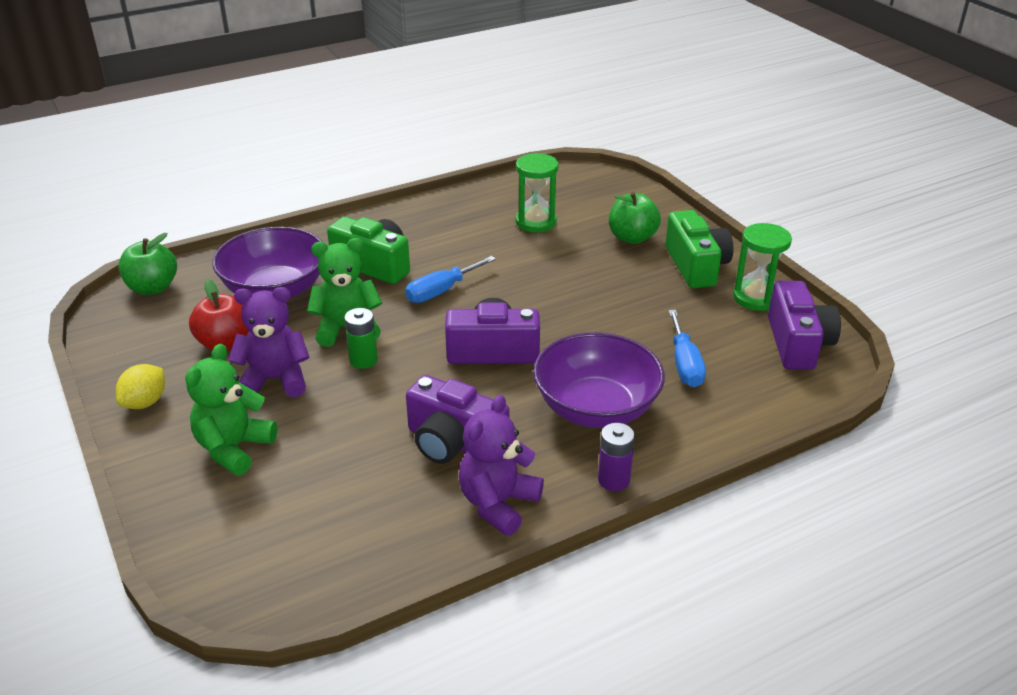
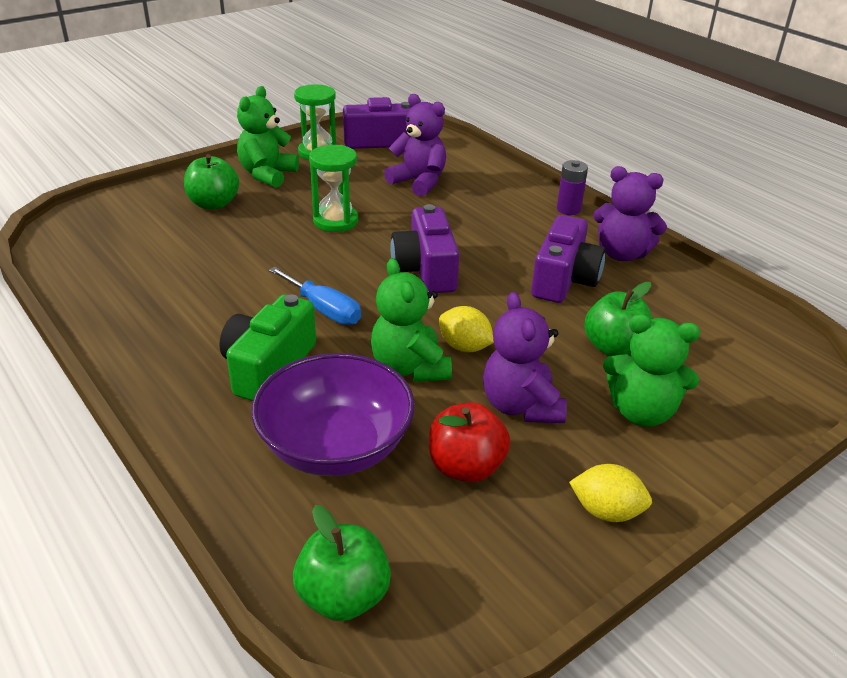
camera: 100 degrees left, 0 degrees up
green battery [344,308,378,369] -> yellow lemon [439,306,494,352]
green hourglass [515,153,559,232] -> green hourglass moved to [309,145,358,232]
purple bowl [533,332,665,428] -> none
green camera [665,210,733,288] -> green teddy bear [237,86,299,188]
blue screwdriver [668,310,706,387] -> purple teddy bear [384,94,446,196]
none -> green apple [584,282,653,356]

